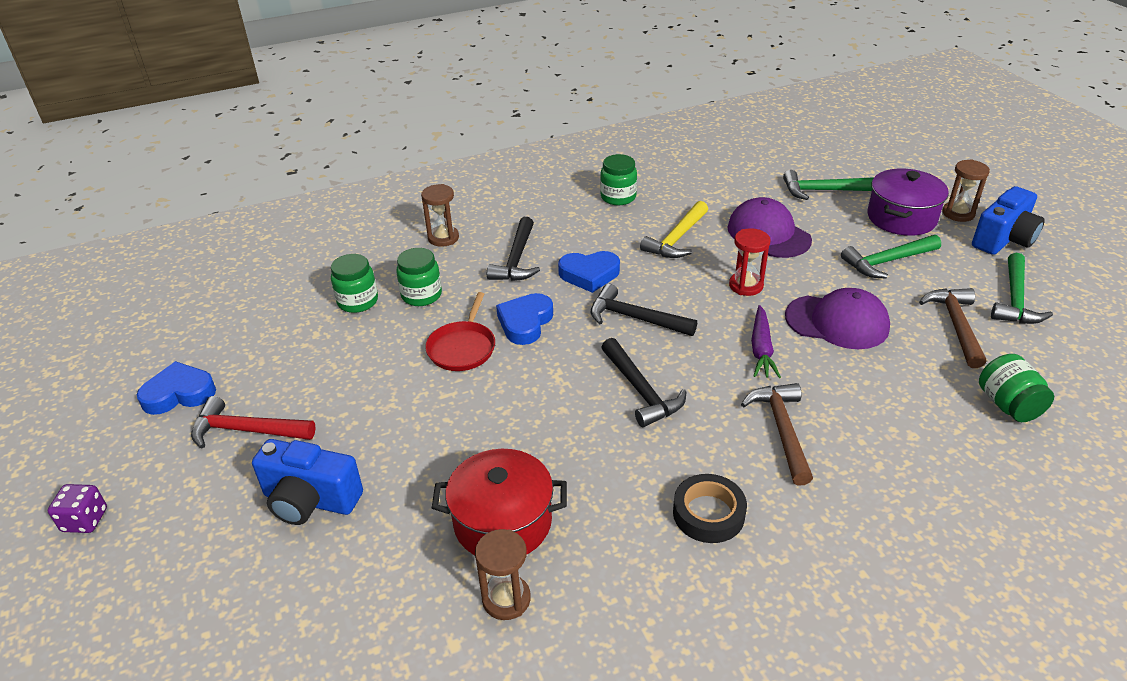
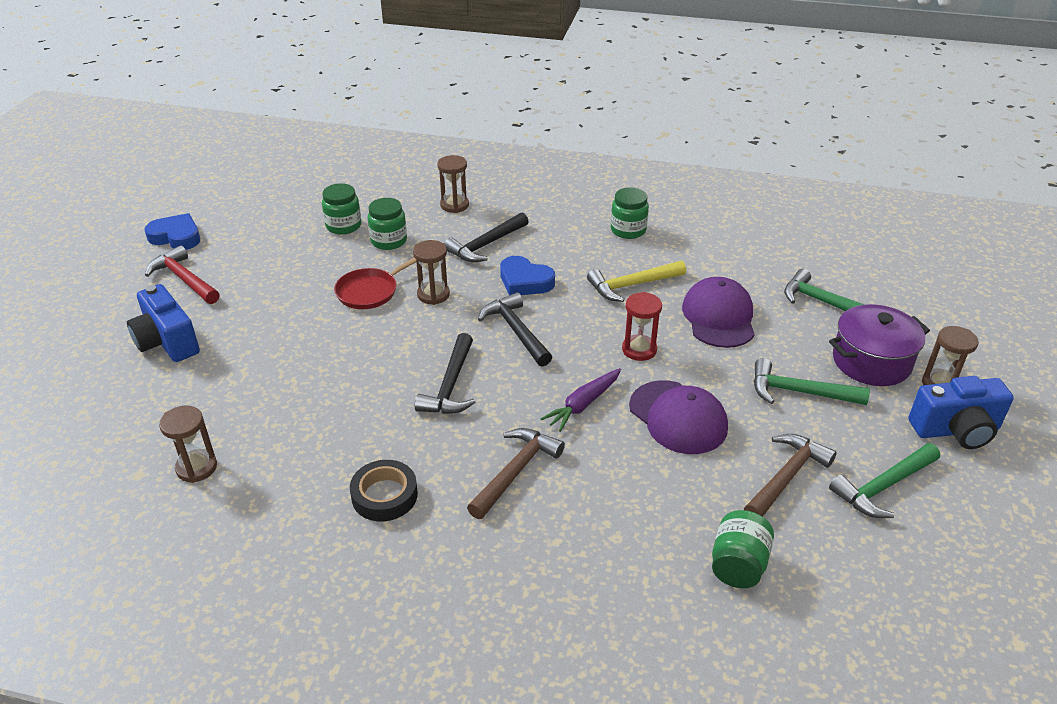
camera: 35 degrees right, 0 degrees up
purple dice [48,484,107,533] -> none
red pot [432,449,567,555] -> none
blue heart [496,293,553,345] -> brown hourglass [413,240,450,305]

